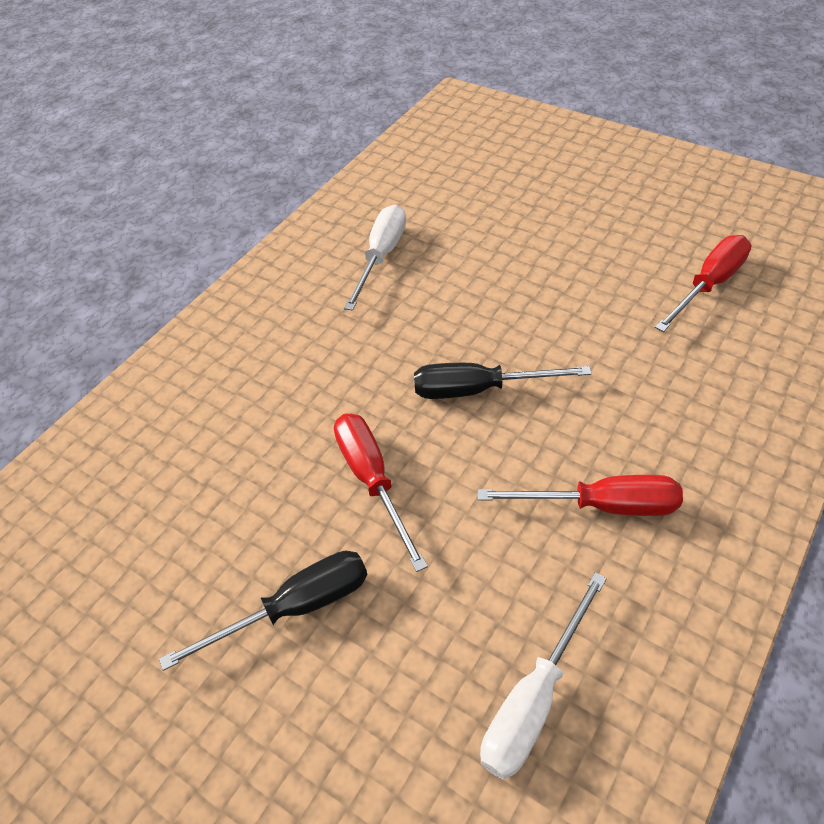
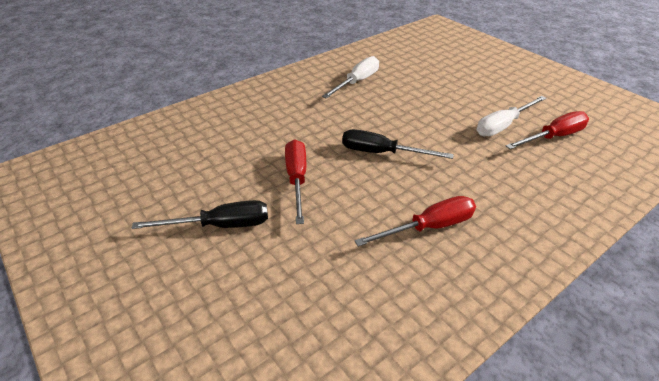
camera: 15 degrees right, 10 degrees down
red screwdriver [478,475,683,516] -> red screwdriver turned 45 degrees counterclockwise [354,196,476,247]
white screwdriver [480,572,607,779] -> white screwdriver moved to [477,96,546,136]

